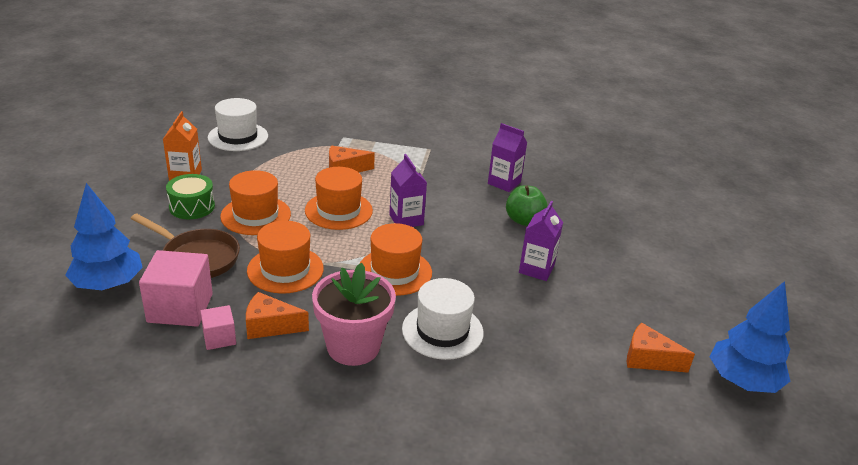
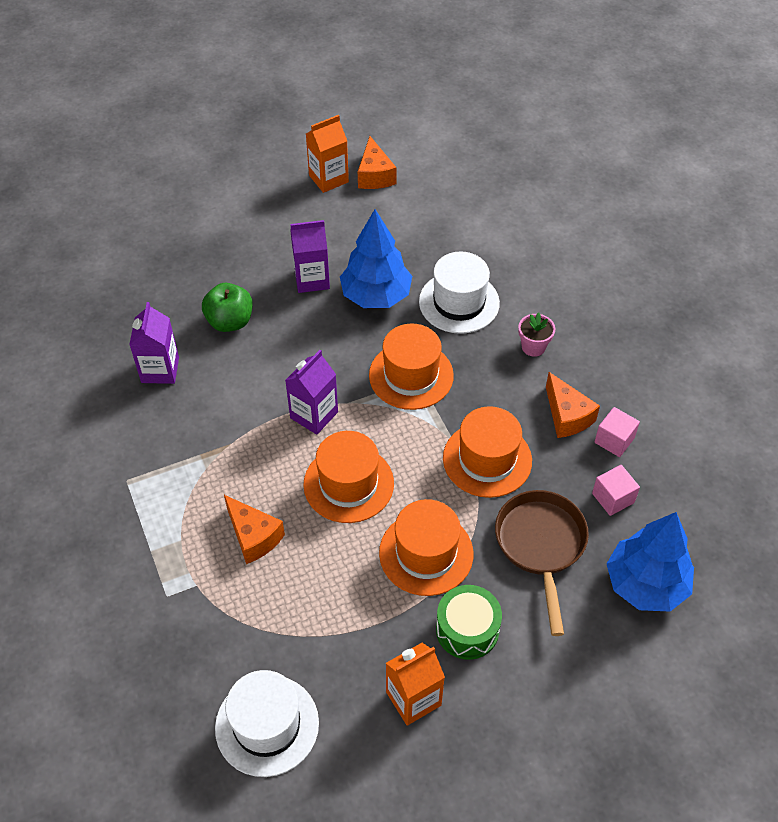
camera: 120 degrees left, 20 degrees up
pink cube [139,250,213,327] -> pink cube [592,465,640,516], size x0.53
pink flower pot [312,263,396,366] -> pink flower pot [518,313,555,357], size x0.46
blue tree [710,281,790,393] -> blue tree moved to [340,209,412,308]
none -> orange carton [306,115,349,193]

